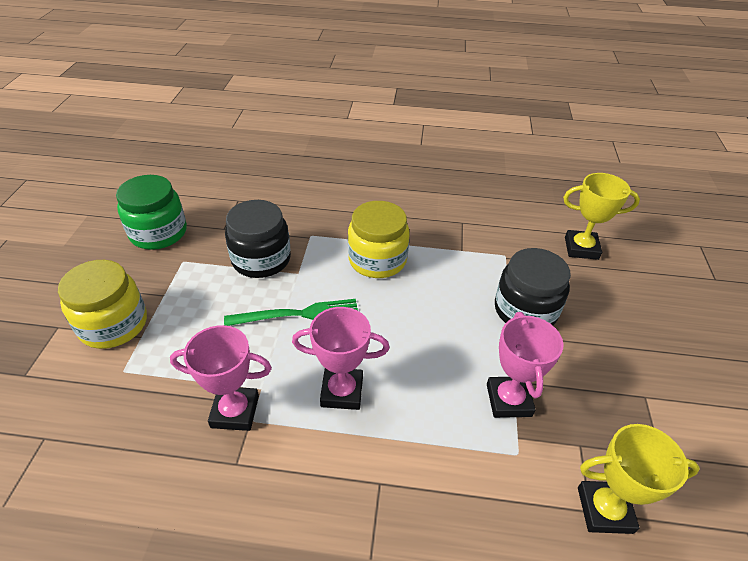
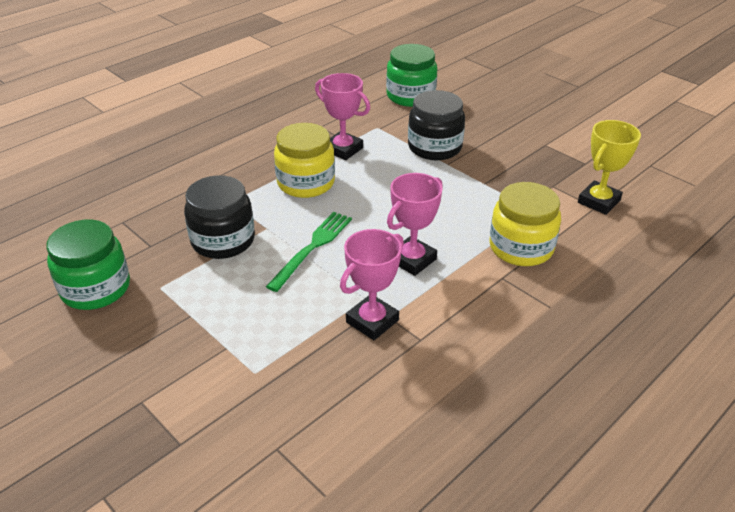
camera: 50 degrees left, 5 degrees down
yellow jar [58,260,147,349] -> yellow jar moved to [489,182,561,266]
pink trophy [487,312,564,418] -> pink trophy moved to [315,73,370,160]
yellow trophy [563,173,640,260] -> green jar [386,44,437,107]

